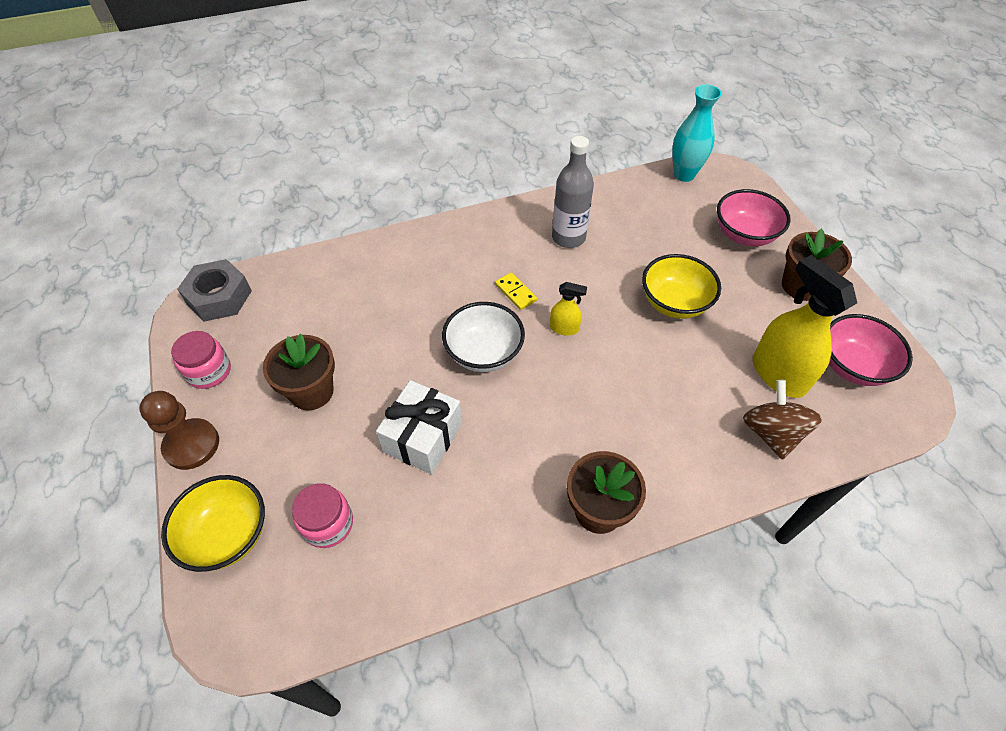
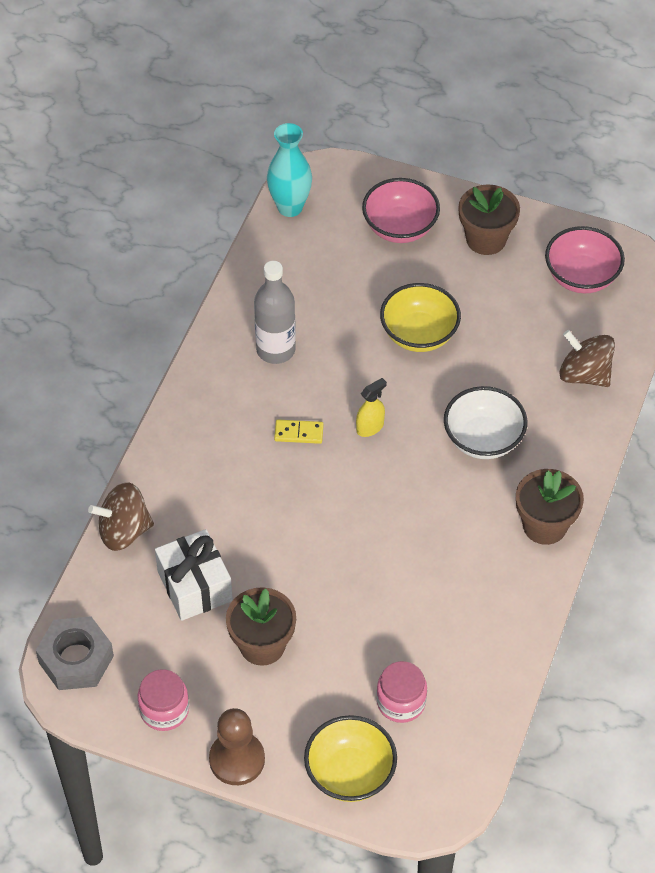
camera: 50 degrees left, 0 degrees up
white gift [376,380,462,474] -> white gift moved to [155,529,233,621]
white bowl [442,302,525,372] -> white bowl moved to [444,386,527,459]
yellow spray bottle [753,255,857,398] -> none
none -> brown spinning top [88,482,154,551]

